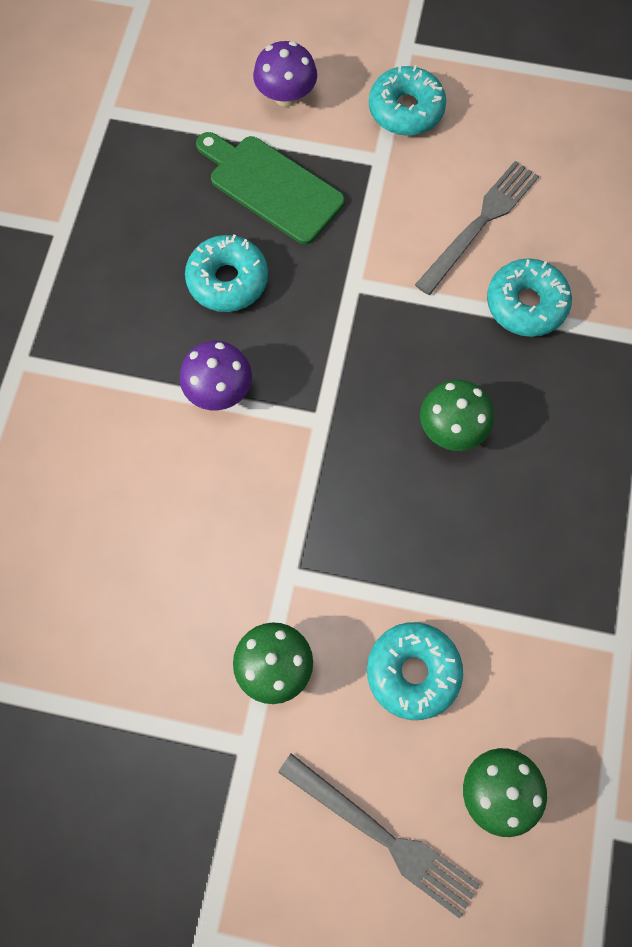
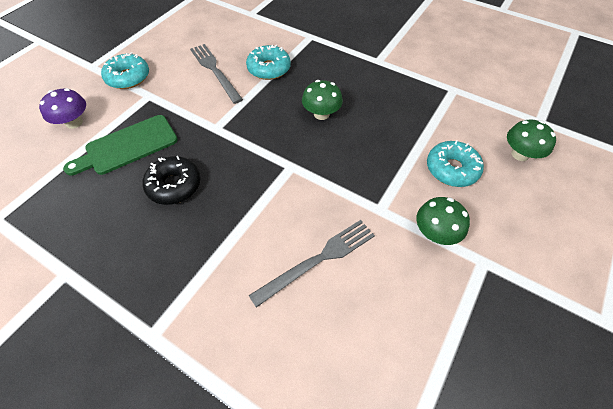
camera: 70 degrees left, 15 degrees down
purple mushroom [180,341,252,410] -> none
turquoise donut [185,235,268,312] -> black donut [142,156,200,205]
grey fork [278,753,480,919] -> grey fork moved to [248,220,375,308]

